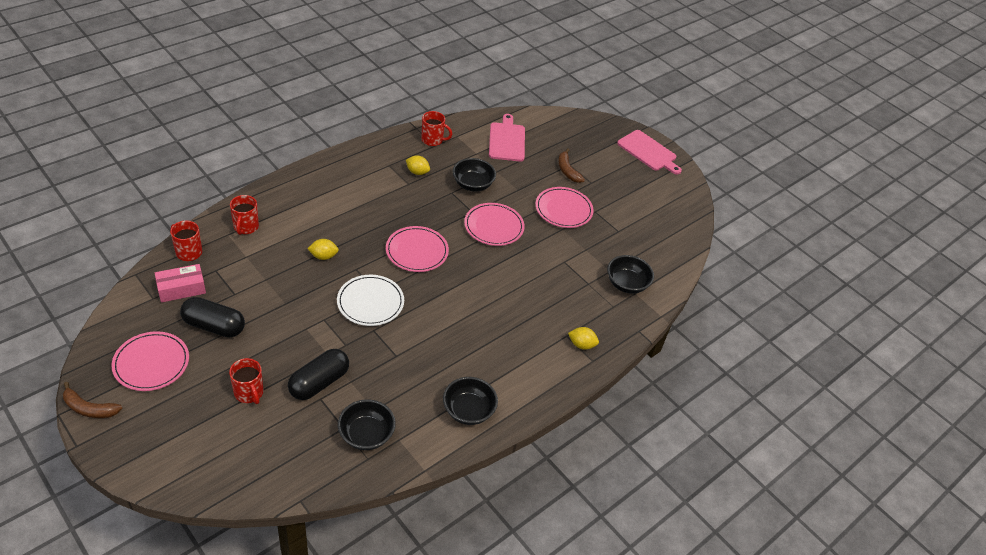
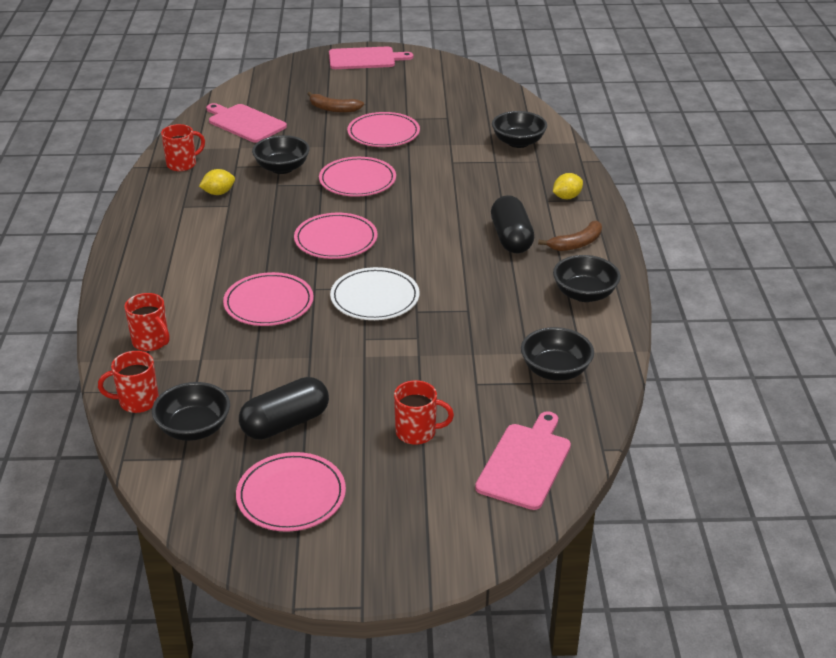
camera: 45 degrees left, 10 degrees down
brown banana [63,382,122,418] -> brown banana moved to [538,221,602,251]
pink box [155,264,206,302] -> black bowl [152,382,230,441]
black capsule [288,349,349,400] -> black capsule moved to [491,195,534,253]
yellow lemon [307,239,339,260] -> pink plate [223,272,314,326]
none -> pink cutting board [475,411,571,510]

